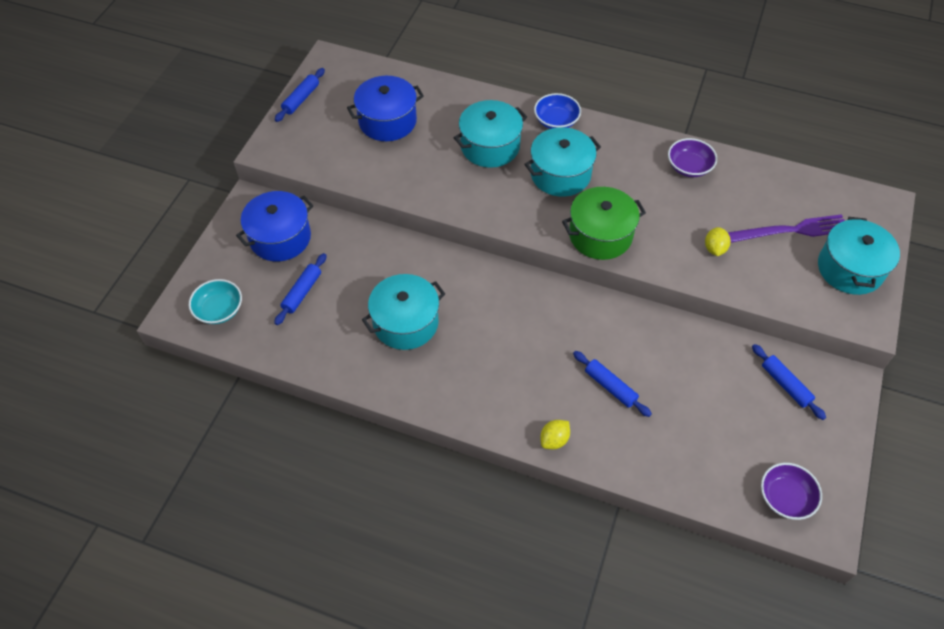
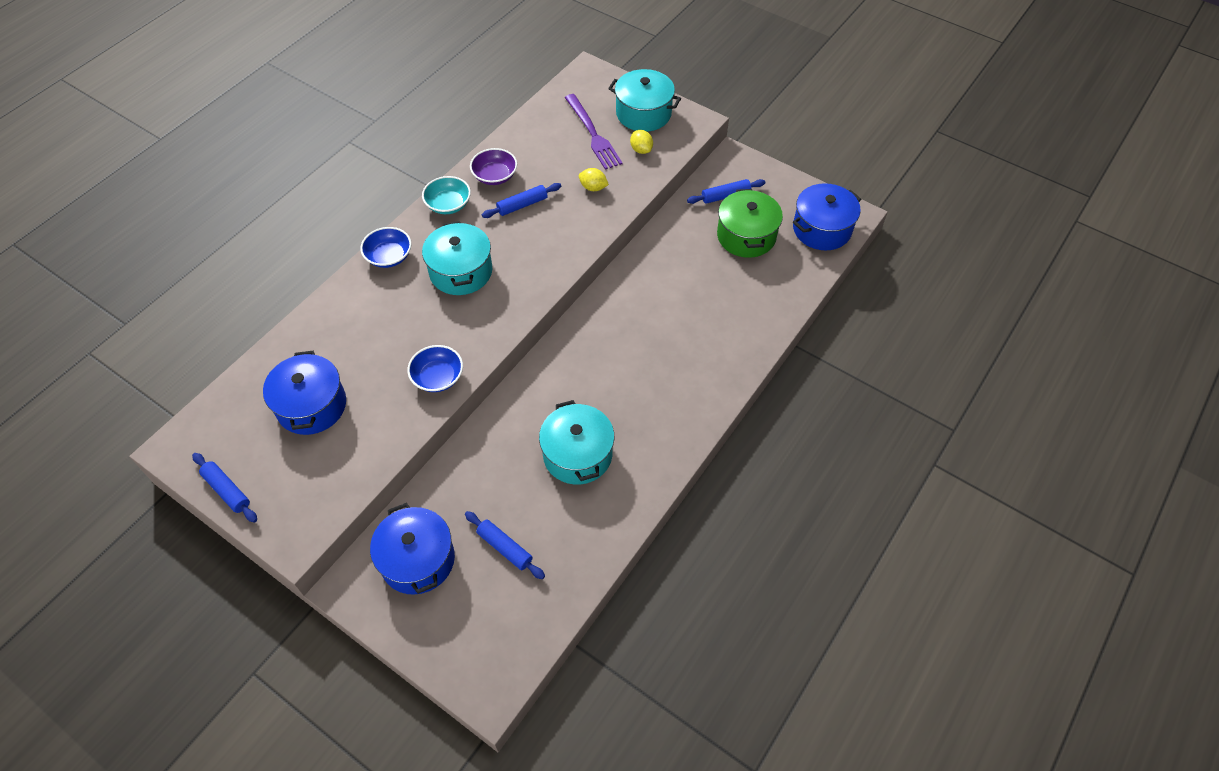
camera: 75 degrees left, 0 degrees up
turquoise bowl [189,279,242,324] -> turquoise bowl moved to [422,176,471,214]
turquoise pot [454,100,527,168] -> none
yellow lemon [540,420,570,449] -> yellow lemon moved to [630,130,653,154]
green pot [562,187,646,260] -> green pot moved to [717,189,783,258]
blue rolling pin [573,351,652,417] -> blue rolling pin moved to [482,183,561,218]
purple fork [728,214,845,243] -> purple fork turned 150 degrees clockwise [565,94,623,170]
purple bowl [761,463,822,520] -> blue pot [793,183,861,250]
none -> blue bowl [407,345,463,392]

